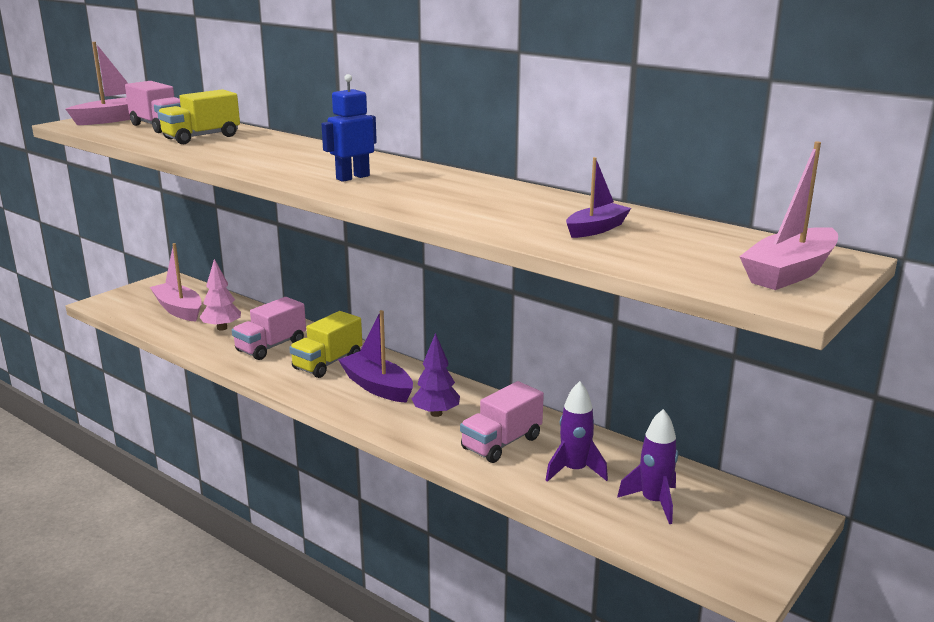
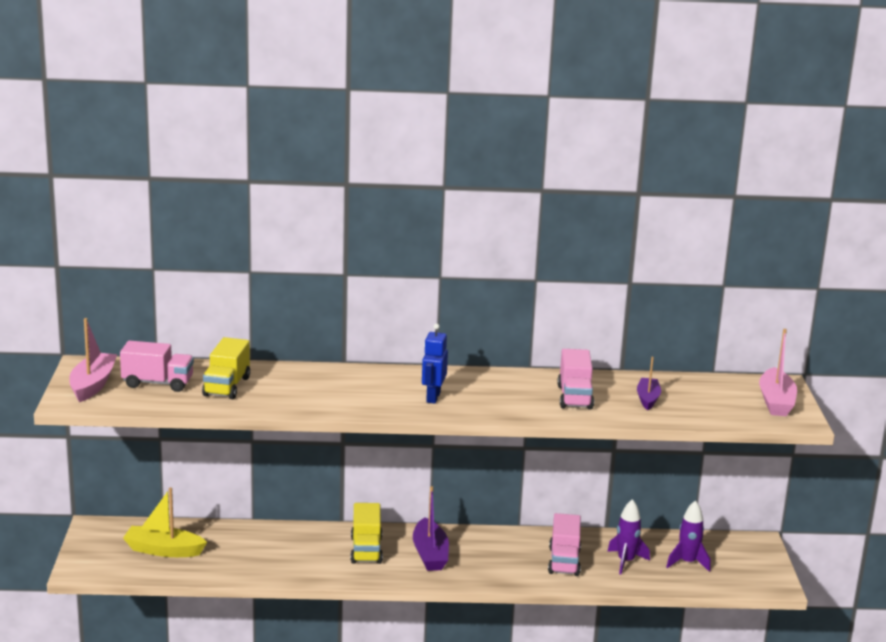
camera: 40 degrees left, 0 degrees up
pink boat [150,243,202,322] -> yellow boat [123,487,207,557]
pink tree [199,259,241,331] -> none
pink truck [232,297,306,360] -> pink truck moved to [557,349,594,410]
purple boat [338,310,413,403] -> purple boat turned 105 degrees counterclockwise [413,486,449,571]
purple tree [412,333,460,417] -> none

